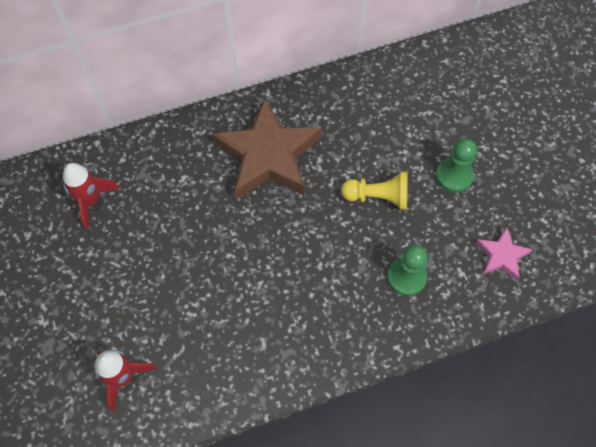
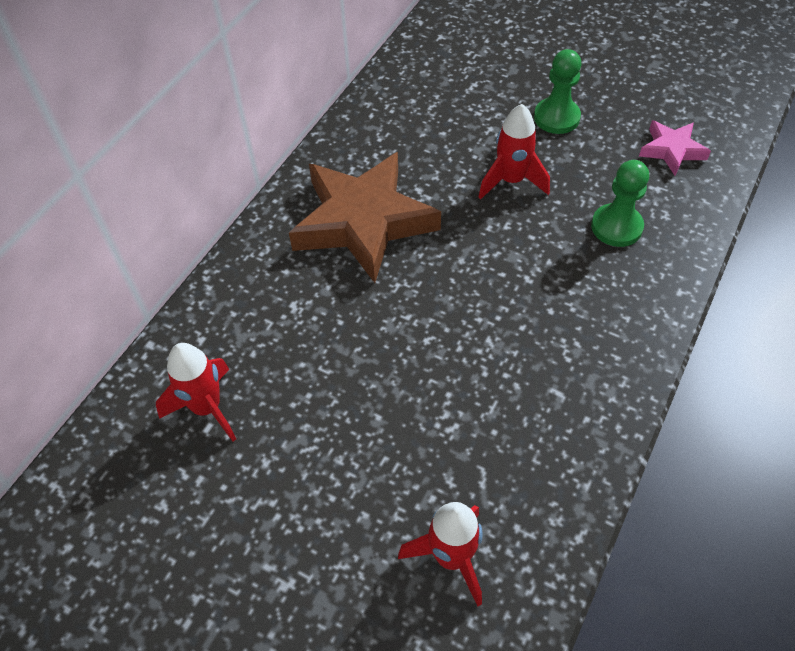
camera: 40 degrees left, 10 degrees down
yellow pawn [341,171,407,210] -> red rocket [479,104,550,199]

